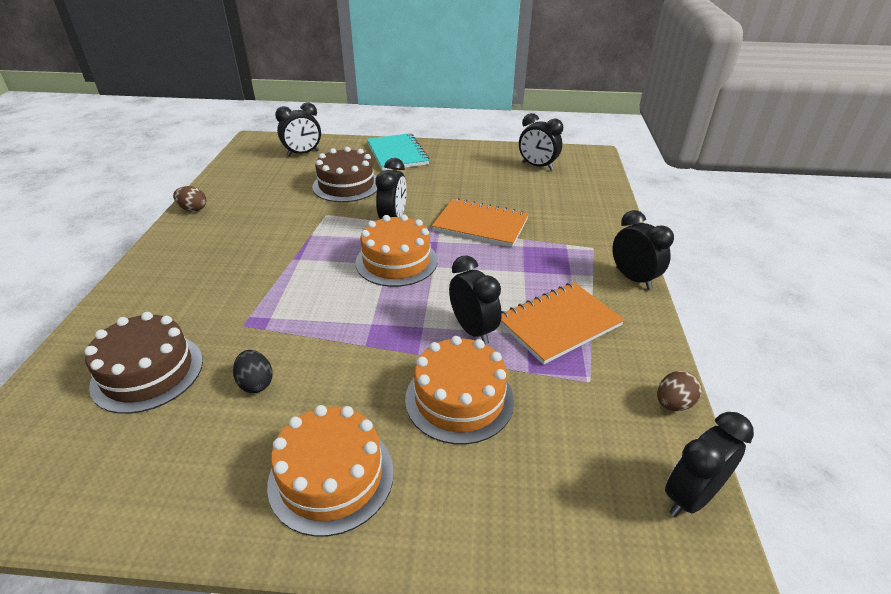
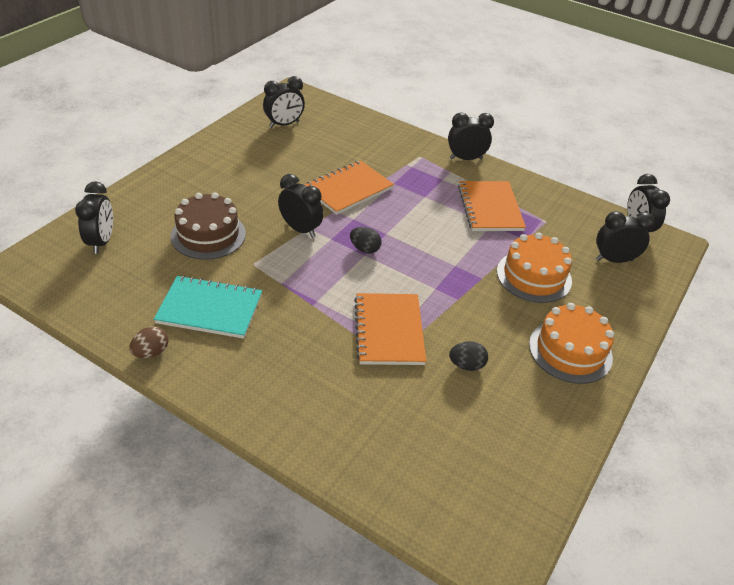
camera: 65 degrees left, 5 degrees up
brown cake [84,312,203,414] -> none
orange cake [355,214,437,287] -> black egg [350,227,382,254]
turquoise notebook [367,133,430,171] -> turquoise notebook moved to [154,275,262,339]
black clock [449,255,502,344] -> black clock moved to [596,211,655,263]
brown egg [657,371,702,411] -> none
none -> orange notebook [354,293,426,365]

